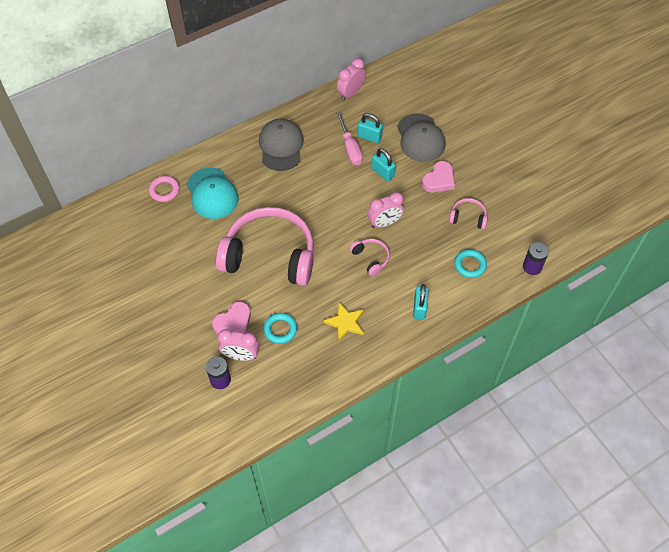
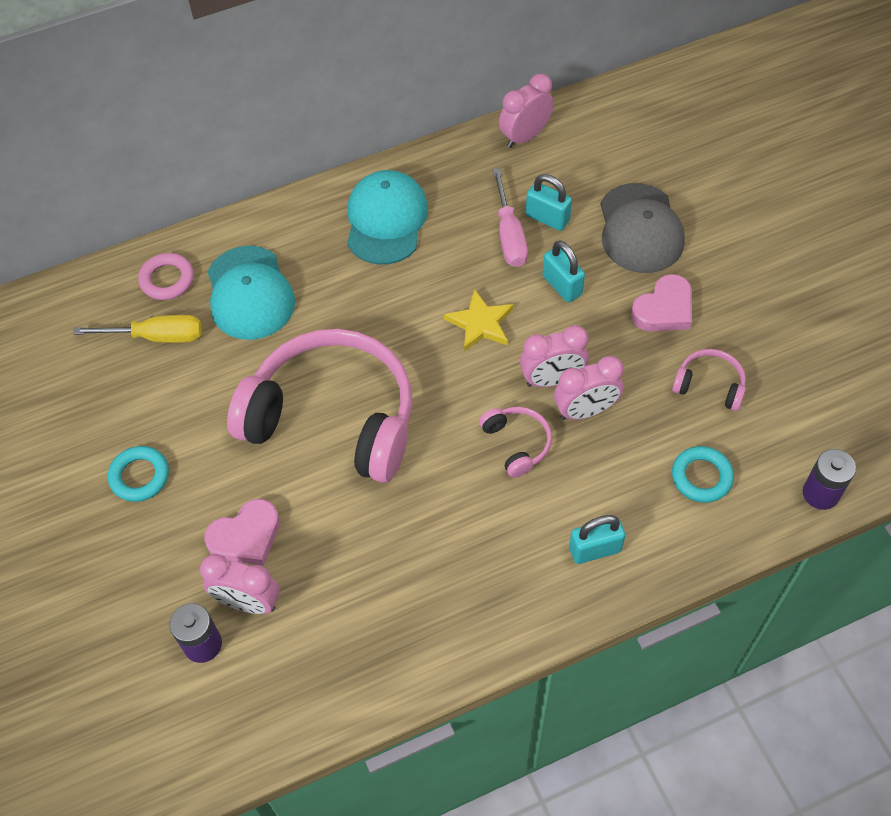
camera: 10 degrees right, 0 degrees up
grey cap [259,119,304,171] -> turquoise cap [347,170,428,265]
turquoise ring [263,313,297,344] -> turquoise ring moved to [108,446,169,502]
yellow star [324,302,364,341] -> yellow star moved to [444,289,513,352]
turquoise padlock [413,284,428,320] -> turquoise padlock turned 60 degrees clockwise [569,515,626,564]
none -> yellow screwdriver [73,315,202,343]
none -> pink clock [554,356,623,420]

